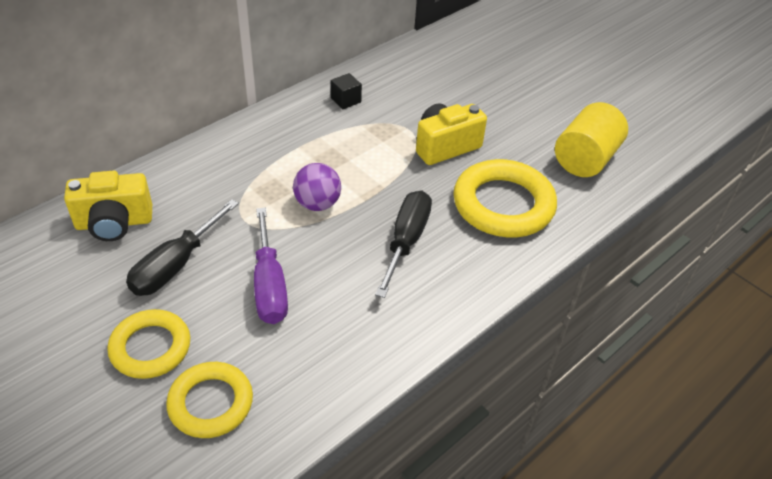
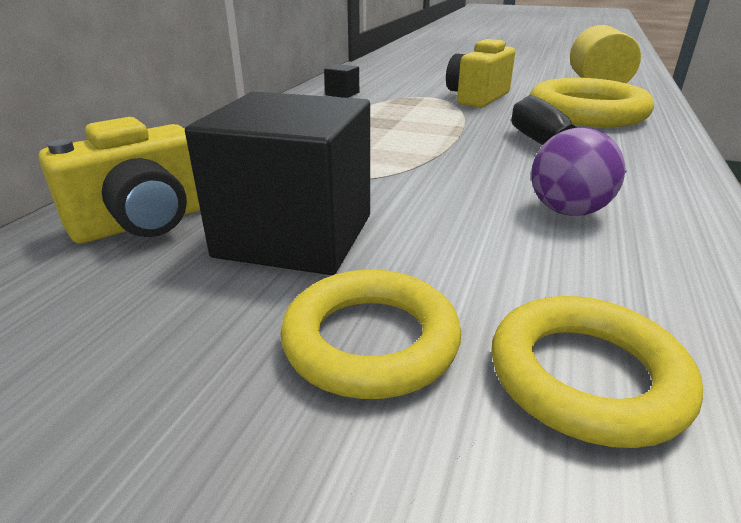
camera: 25 degrees left, 15 degrees down
black screwdriver [126,199,239,296] -> black cube [185,91,370,275]
purple screwdriver [254,208,288,324] -> none
purple ball [293,163,341,211] -> purple ball moved to [531,128,625,216]

